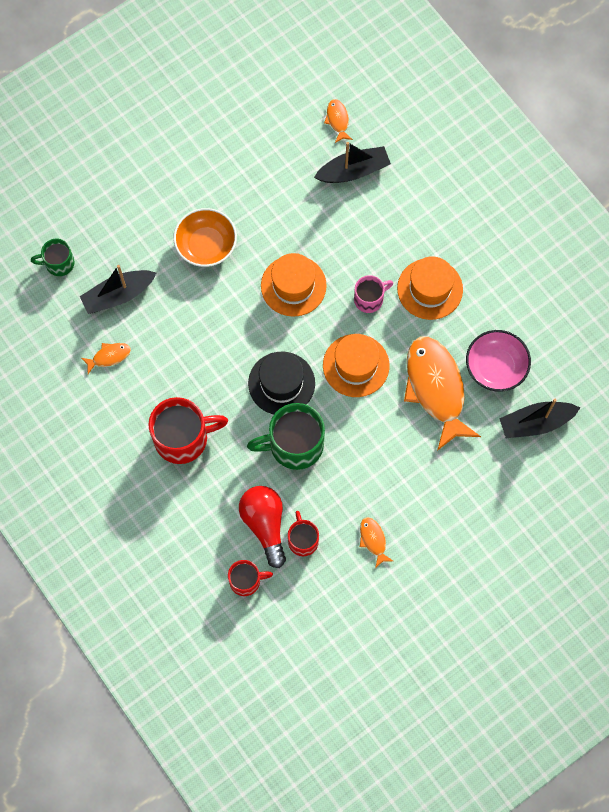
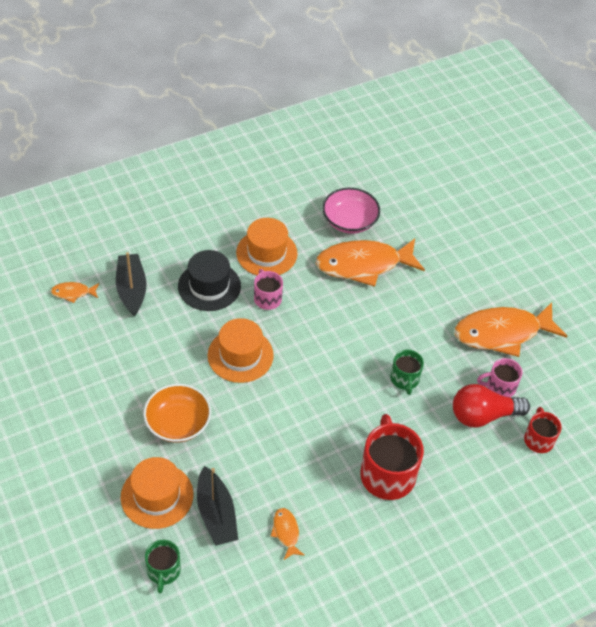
camera: 85 degrees left, 20 degrees down
green mug [247,403,325,470] -> green mug [391,350,424,395], size x0.56
black hat [248,352,315,414] -> black hat moved to [178,250,241,311]
red mug [288,511,319,556] -> pink mug [477,358,522,397]
orange hat [323,334,389,397] -> orange hat moved to [121,457,194,529]
orange fish [360,517,393,568] -> orange fish [454,302,567,357], size x2.34
black boat [499,399,580,438] -> none

